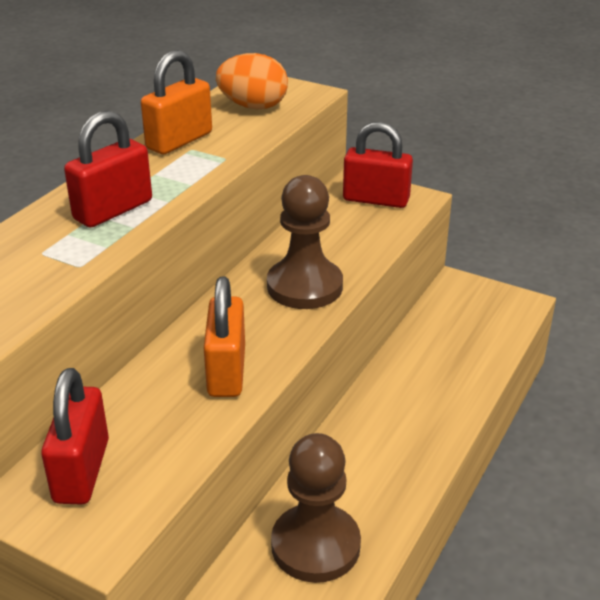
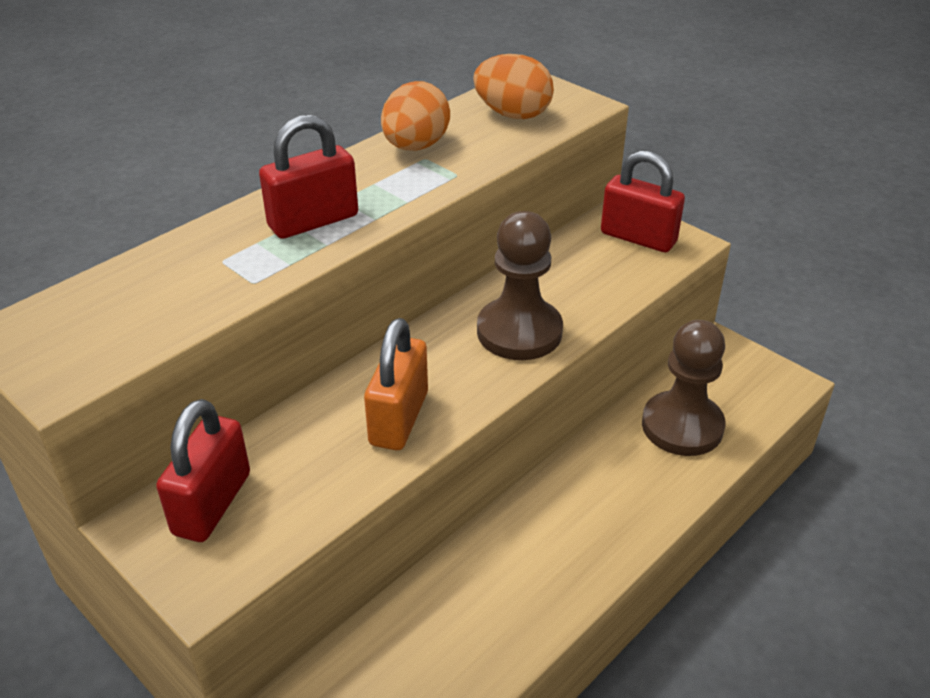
camera: 15 degrees right, 5 degrees up
orange padlock [141,50,212,154] -> orange egg [381,81,450,151]
brown pawn [271,433,361,583] -> brown pawn moved to [642,320,725,456]

